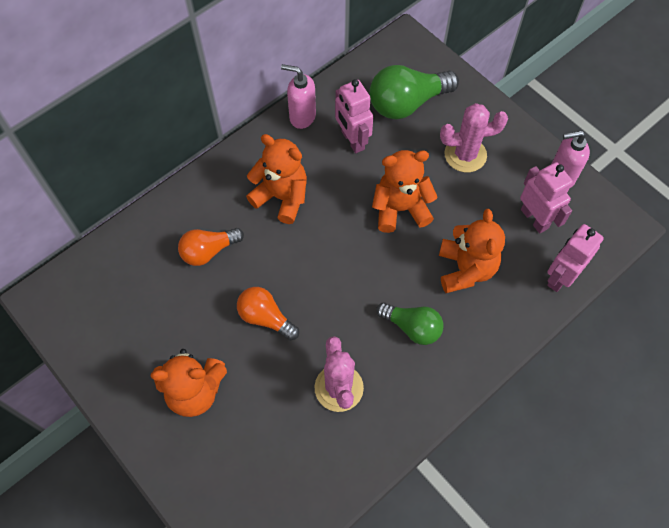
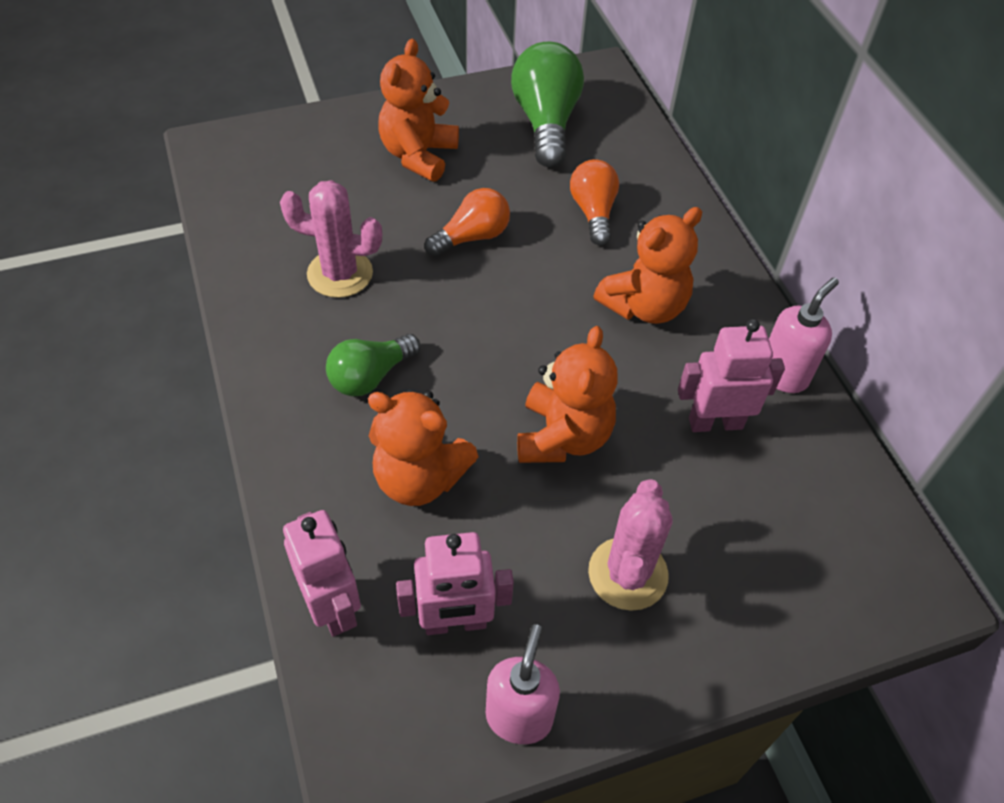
camera: 110 degrees right, 10 degrees down
green light bulb [370,65,459,119] -> green light bulb moved to [511,41,584,168]

